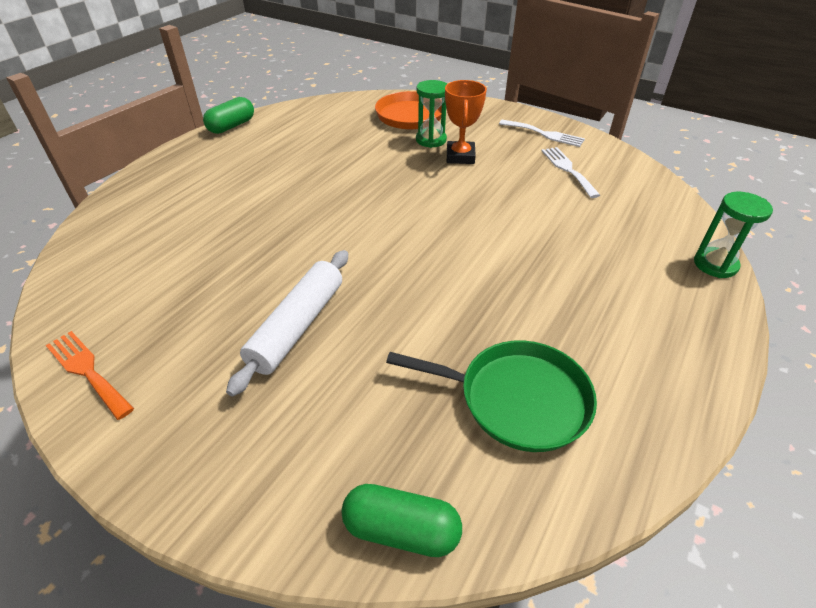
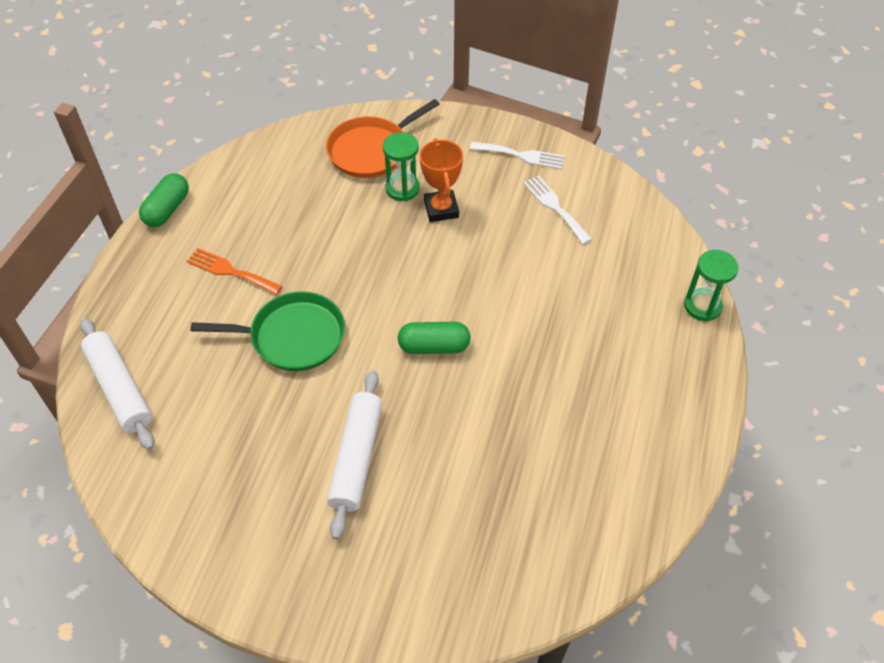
camera: 15 degrees left, 10 degrees up
orange fork [46,331,134,420] -> orange fork moved to [186,248,282,295]
green capsule [341,484,462,557] -> green capsule moved to [398,322,471,354]
green pan [386,340,597,452] -> green pan moved to [190,291,345,371]
none -> white rolling pin [80,318,155,450]

